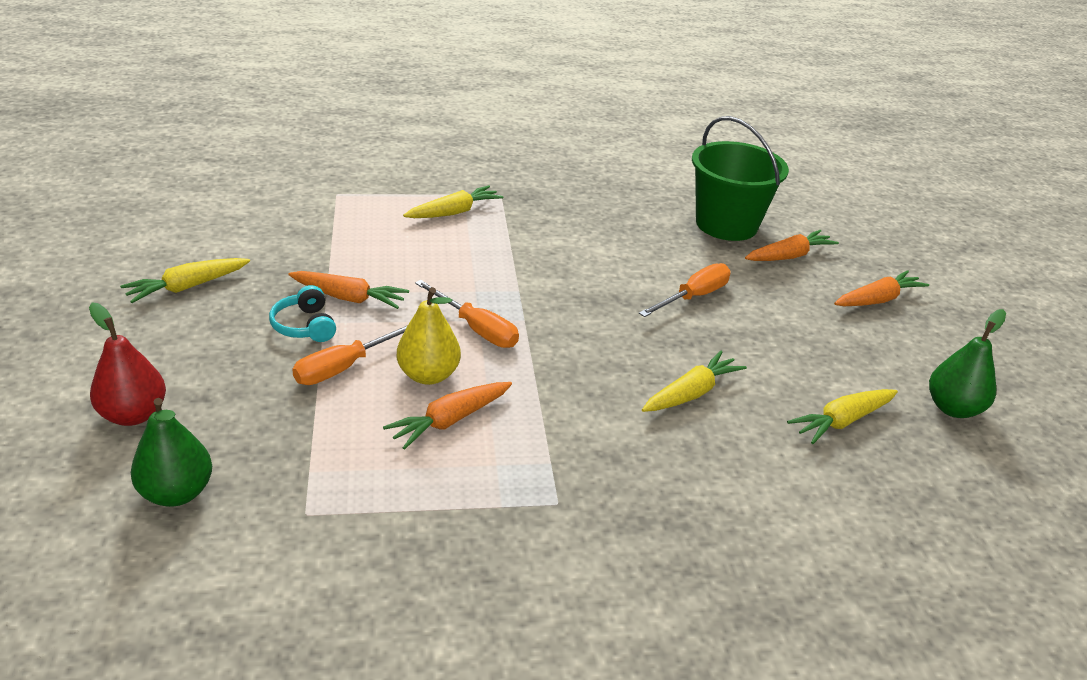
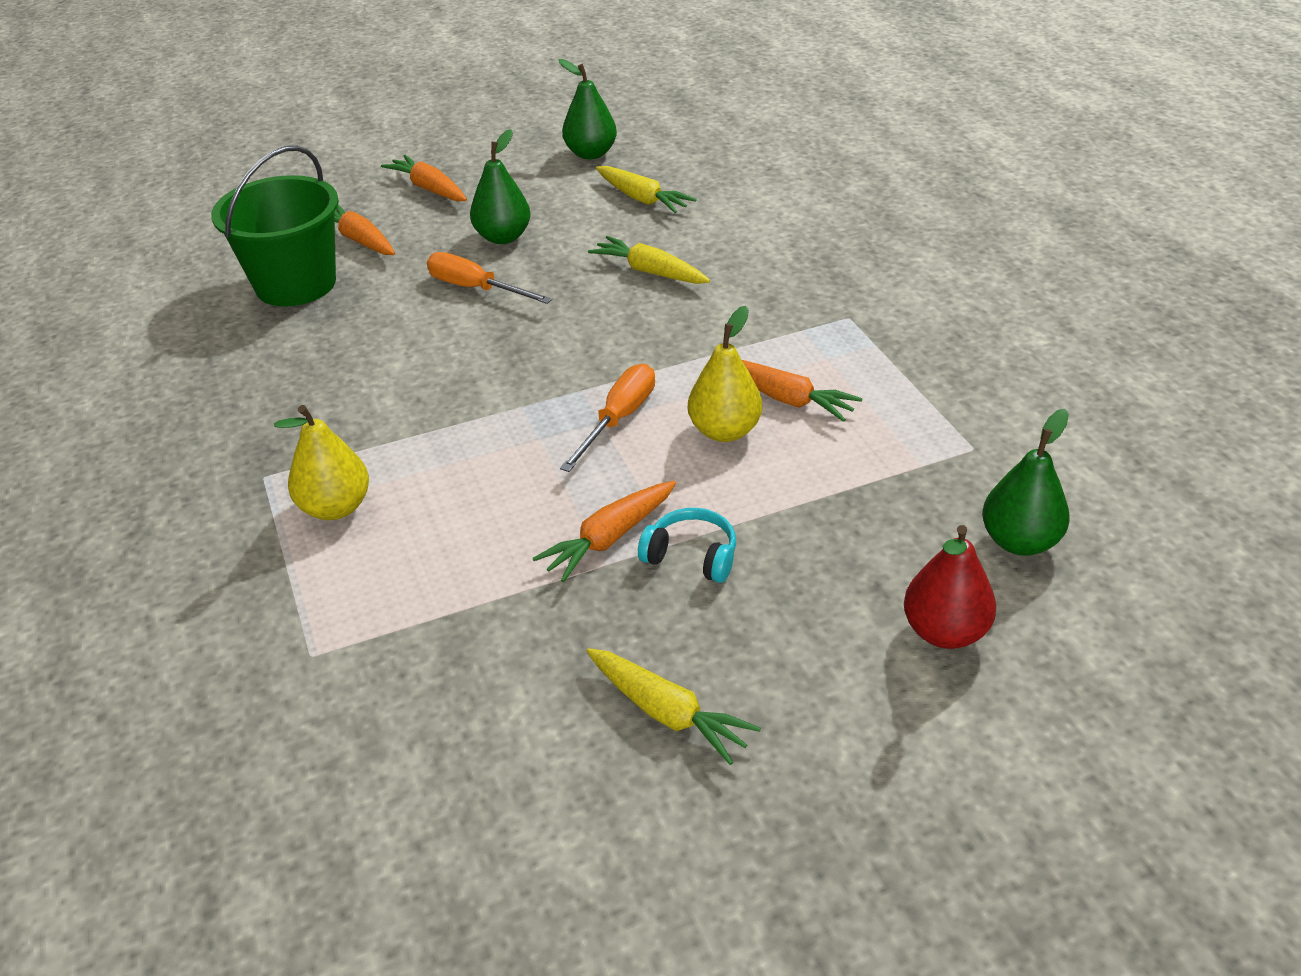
camera: 100 degrees left, 5 degrees up
turquoise headphones [269,285,336,342] -> turquoise headphones turned 120 degrees counterclockwise [638,508,736,583]
orange carrot [288,271,409,309] -> orange carrot turned 135 degrees counterclockwise [533,481,676,582]
orange screwdriver [292,325,408,385] -> none
yellow carrot [403,185,503,218] -> yellow pear [274,405,369,520]
none -> green pear [470,129,530,244]

